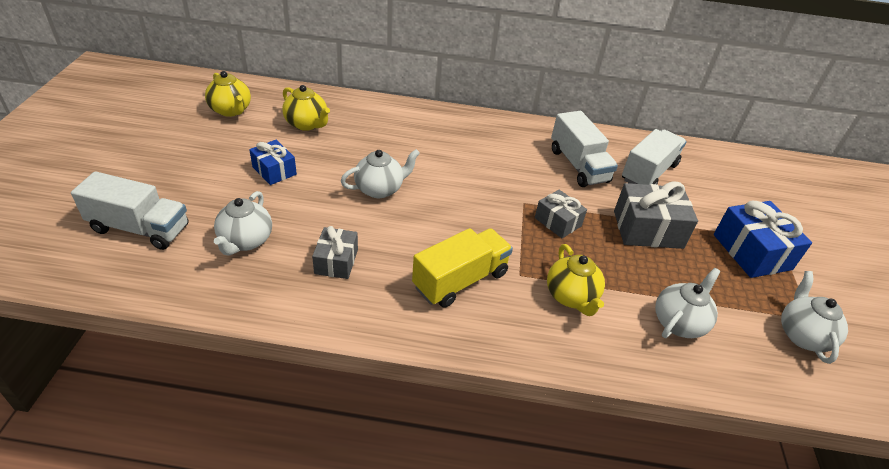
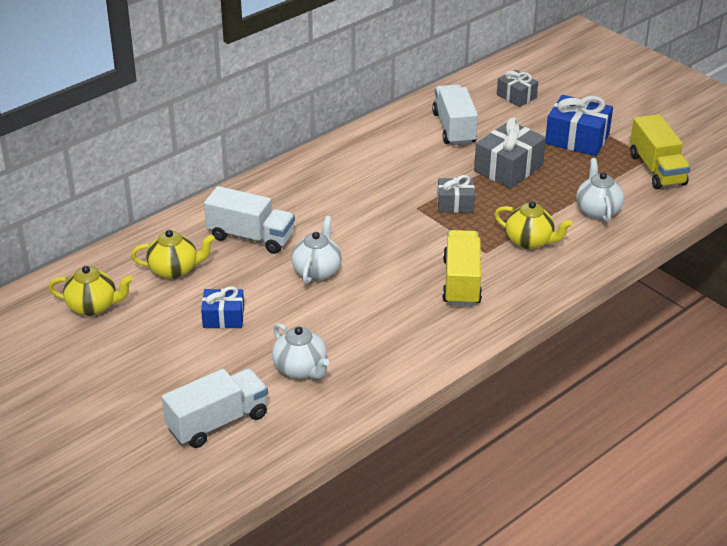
camera: 45 degrees left, 5 degrees down
grey gift [312,226,358,279] -> grey gift moved to [497,70,538,107]
white truck [551,111,618,187] -> white truck moved to [204,186,295,254]
white teapot [781,271,848,364] -> yellow truck [630,114,691,189]

